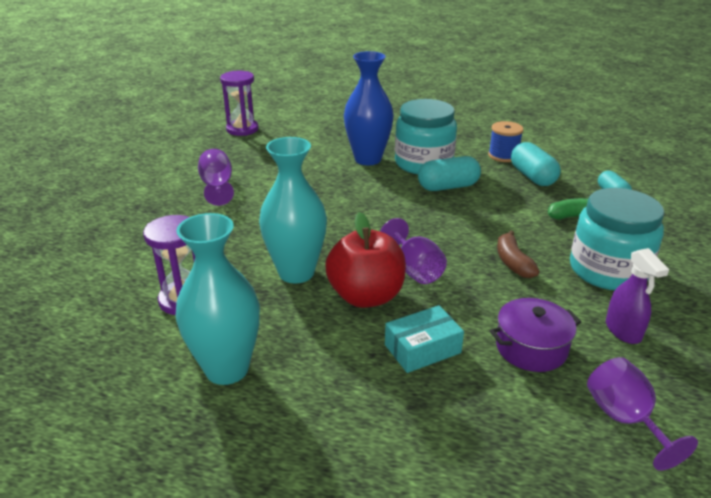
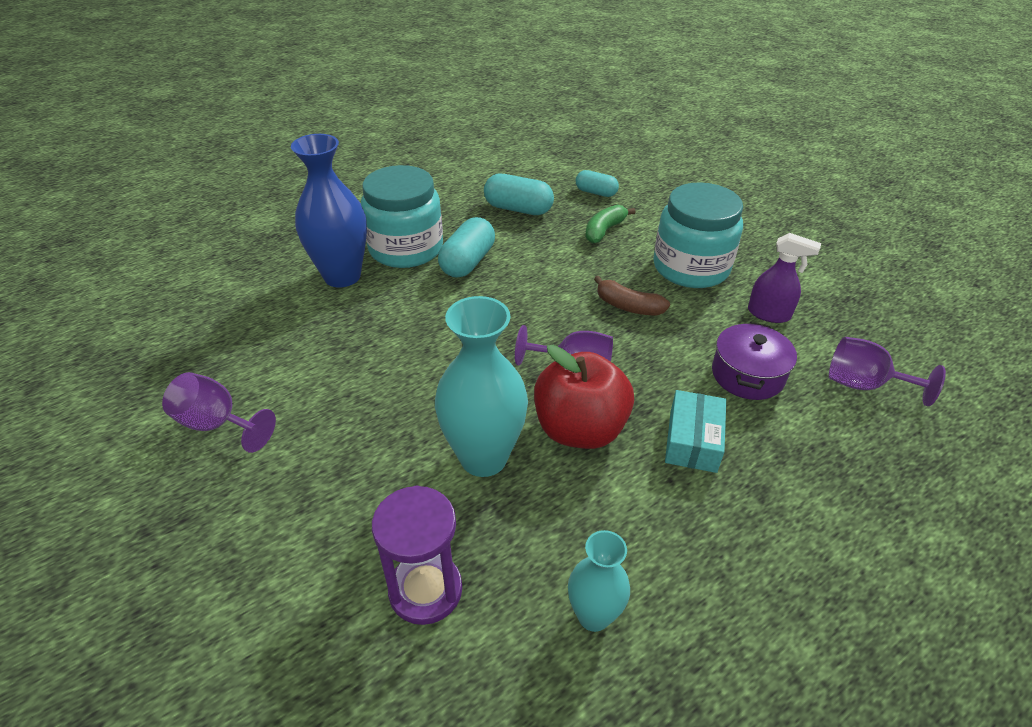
camera: 50 degrees left, 10 degrees up
turquoise vase [175,213,260,385] -> turquoise vase [568,530,630,632], size x0.57
purple hourglass [220,71,259,136] -> none
blue spool [488,121,524,162] -> none

